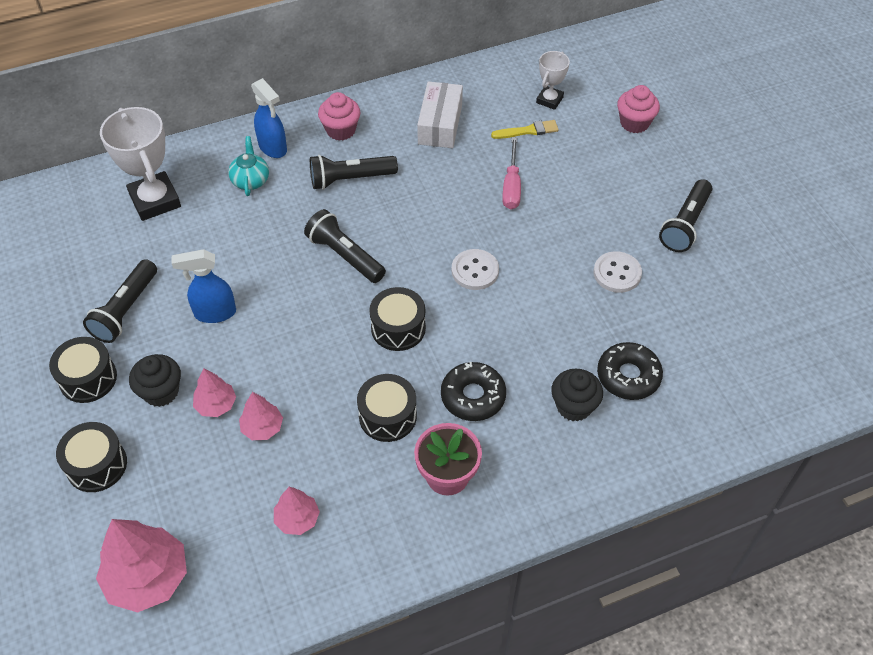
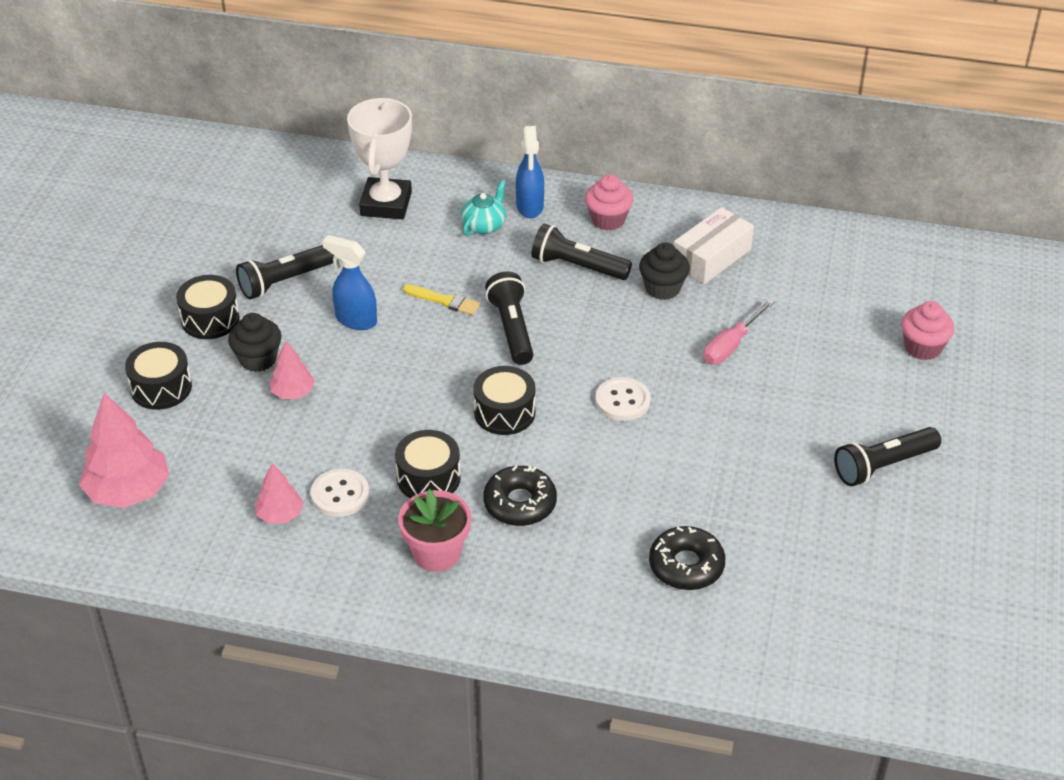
camera: 35 degrees right, 10 degrees down
pink tree [239,392,283,440] -> none
yellow brush [491,120,559,139] -> yellow brush moved to [403,284,480,315]
white trophy [536,51,570,110] -> none
black cupcake [551,369,603,422] -> black cupcake moved to [639,242,690,300]
white button [593,251,642,293] -> white button moved to [311,469,369,517]

